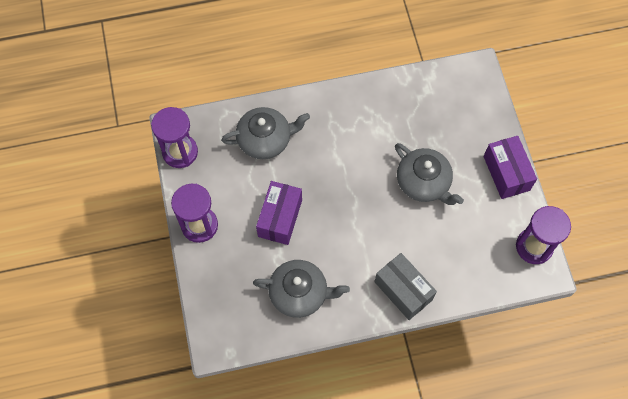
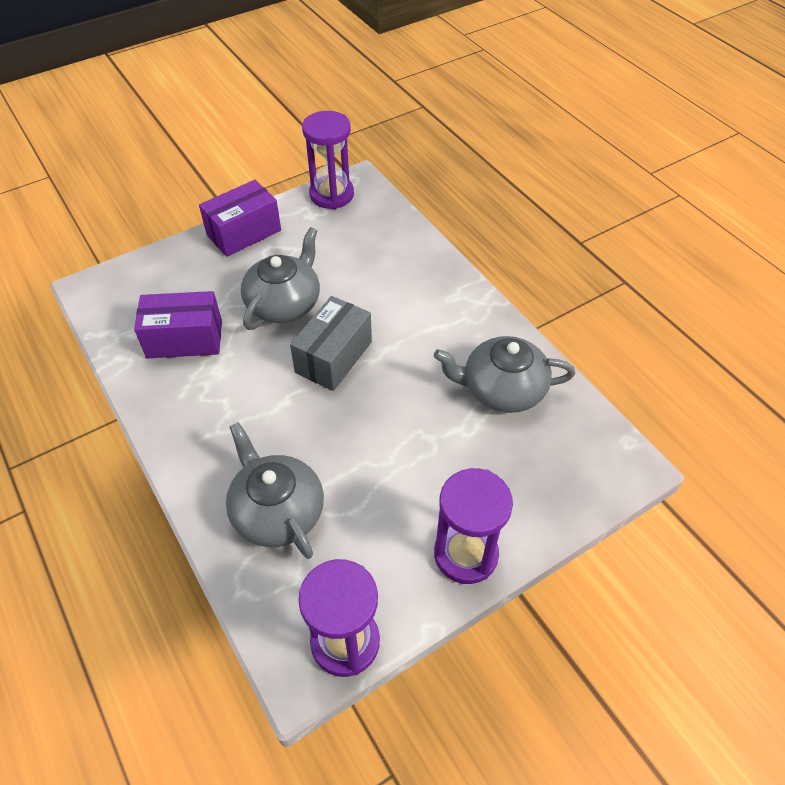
camera: 110 degrees left, 15 degrees down
grey teapot [253,260,350,318] -> grey teapot turned 75 degrees counterclockwise [434,336,575,413]
purple box [256,181,302,245] -> purple box moved to [134,291,222,358]
grey box [375,253,437,320] -> grey box moved to [290,296,372,391]

